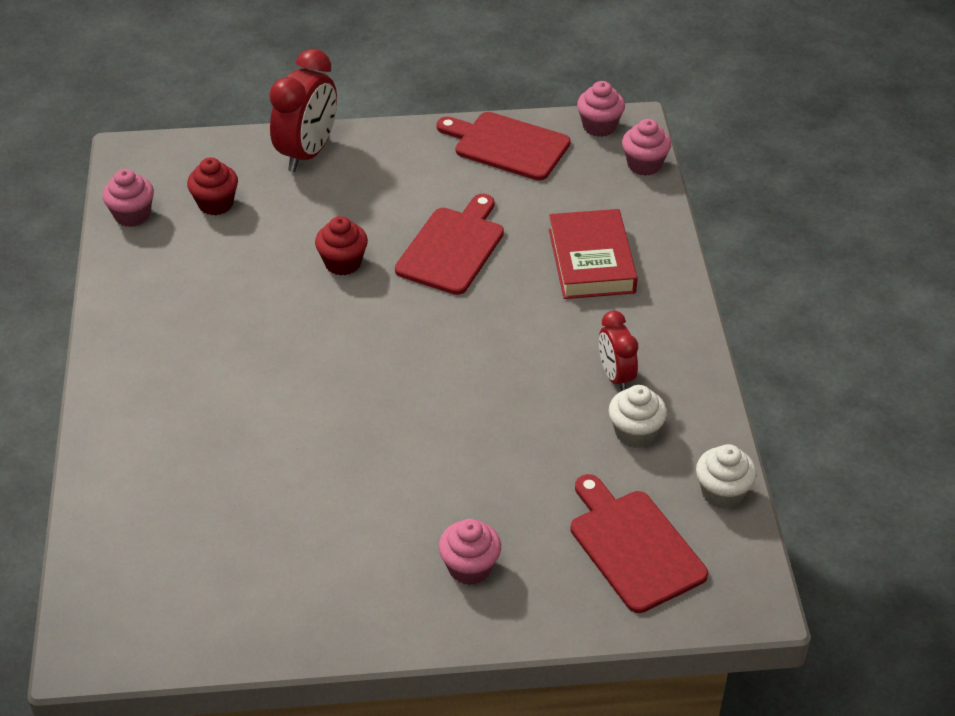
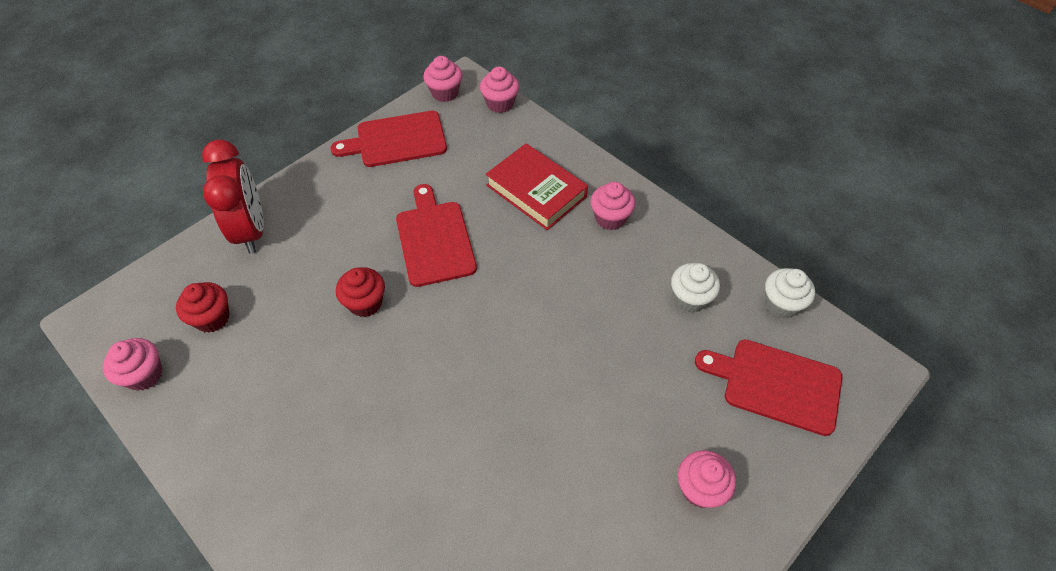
camera: 40 degrees left, 10 degrees up
red clock [599,311,638,391] -> none
none -> pink cupcake [591,182,635,230]

